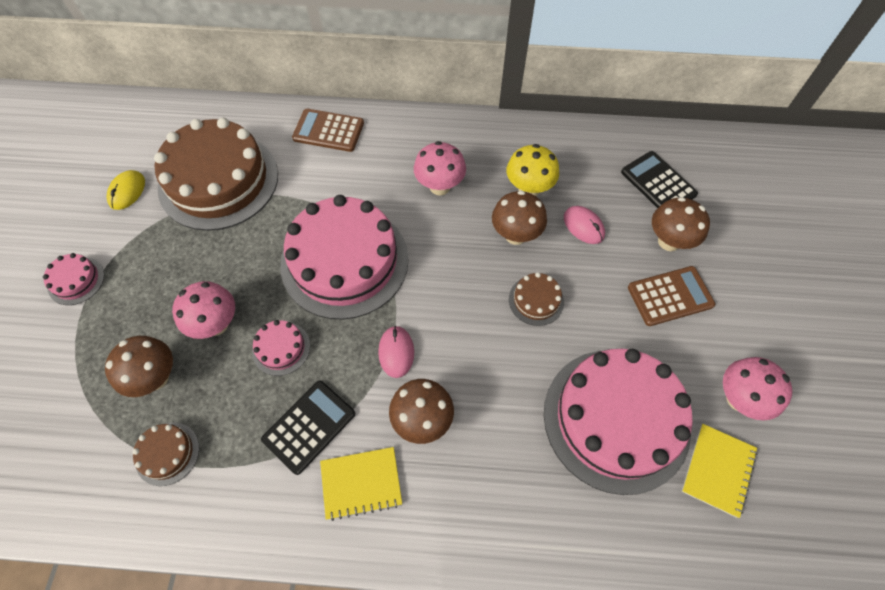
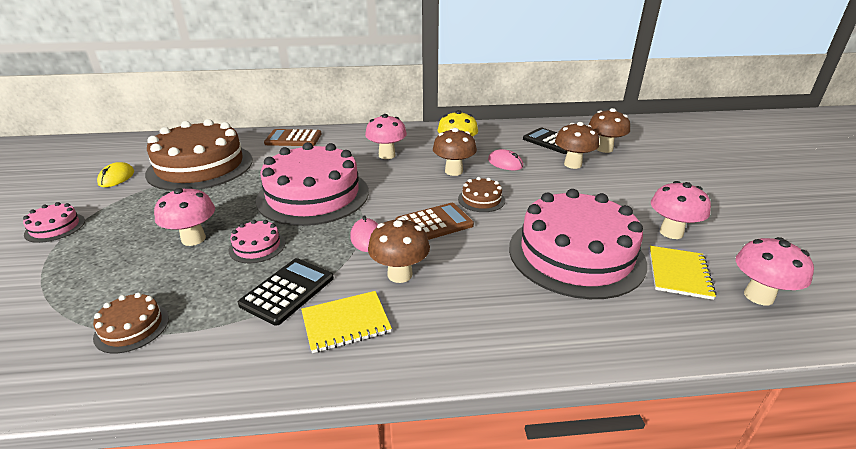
camera: 10 degrees left, 30 degrees down
brown mushroom [105,336,173,397] -> brown mushroom moved to [589,108,630,153]
brown calculator [628,266,715,326] -> brown calculator moved to [395,203,474,240]
none -> pink mushroom [736,237,814,305]

